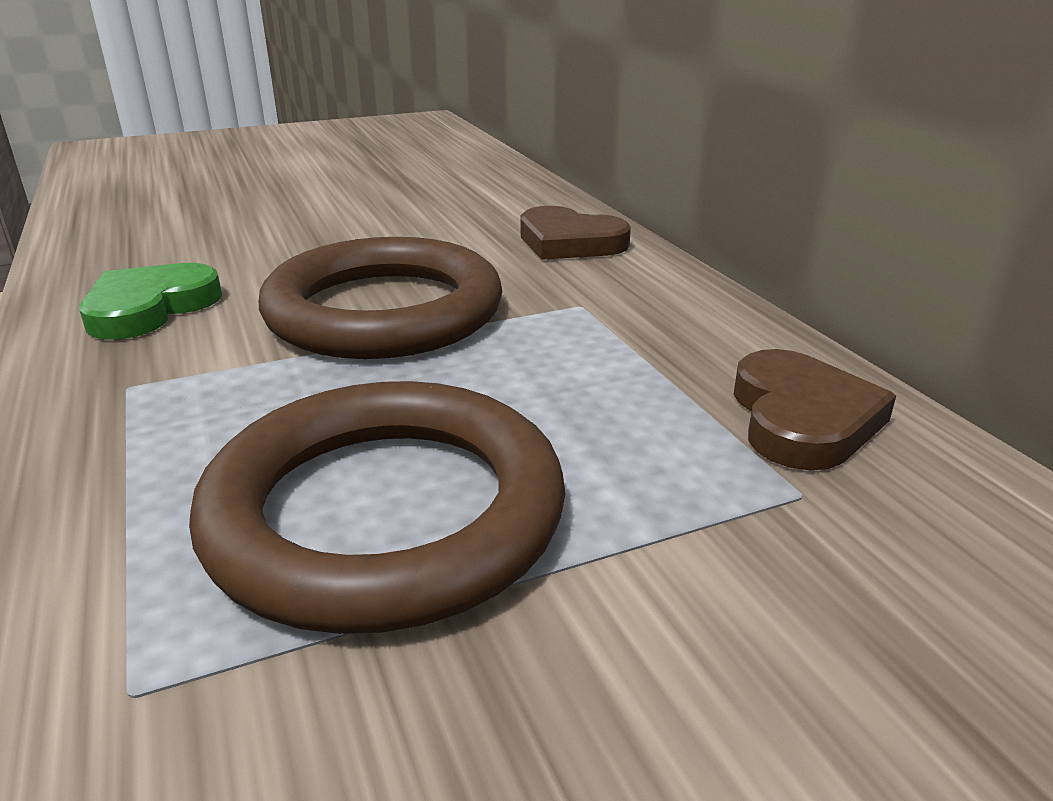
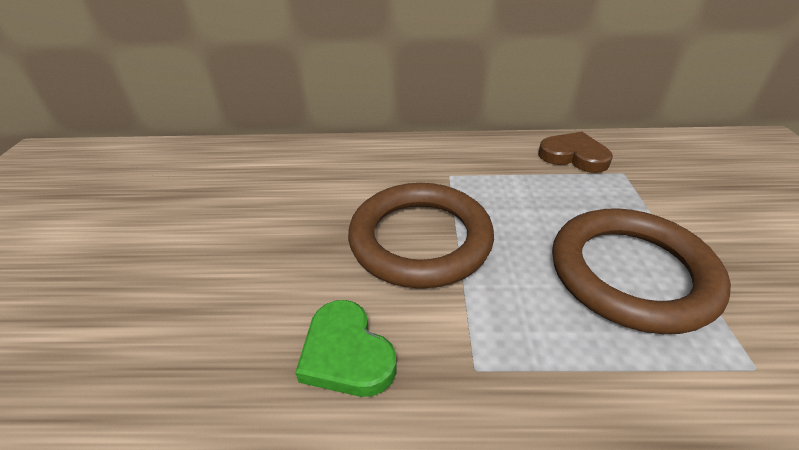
camera: 65 degrees left, 10 degrees up
brown heart [520,206,631,260] -> none

